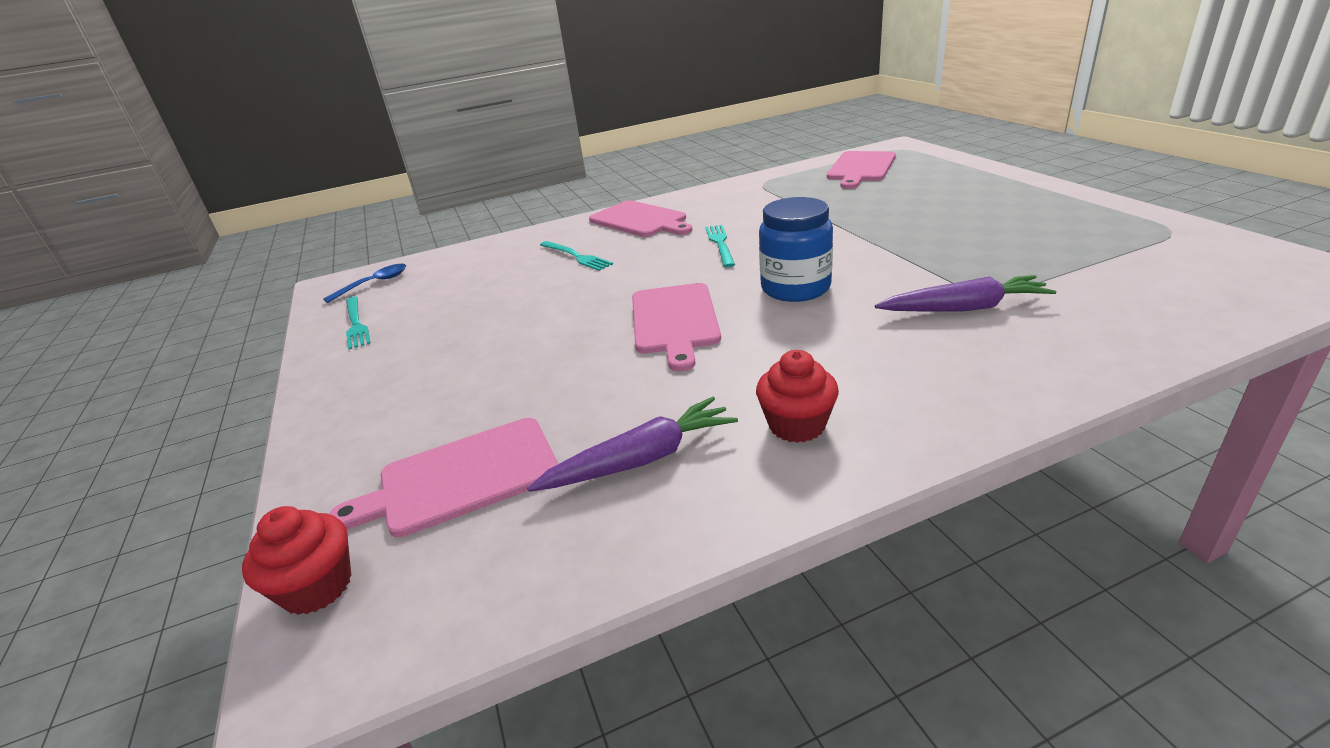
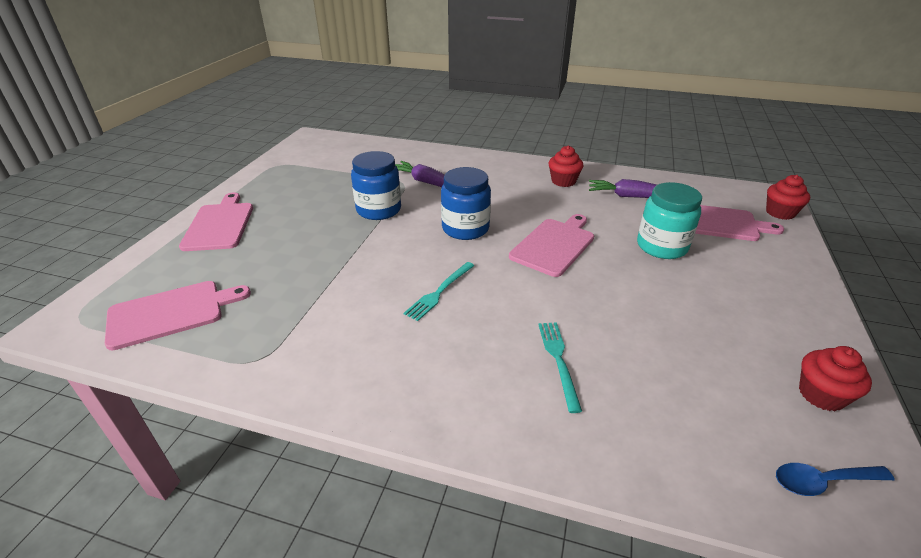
camera: 145 degrees left, 5 degrees up
turquoise fork [346,297,371,350] -> red cupcake [799,346,872,411]
pink cutting board [589,200,692,237] -> pink cutting board moved to [179,192,253,251]
none -> blue jar [351,151,401,220]
none -> turquoise jar [637,182,702,259]

